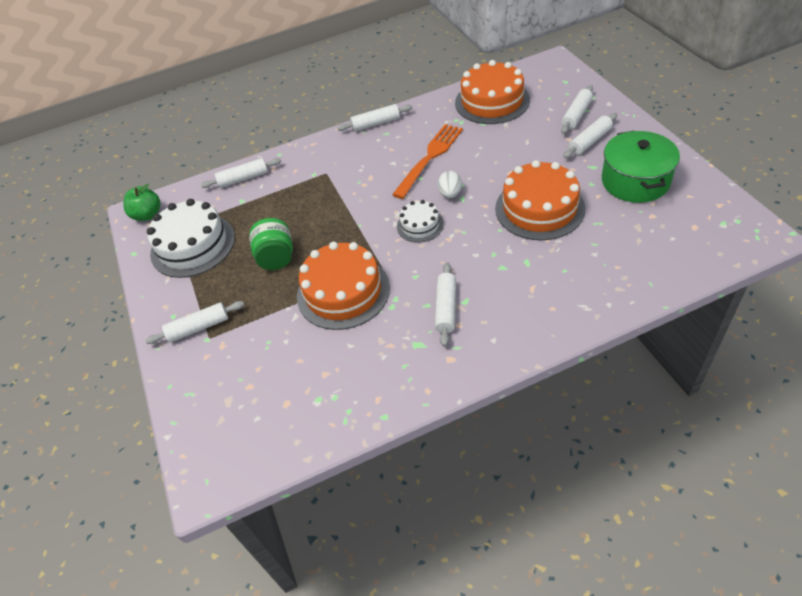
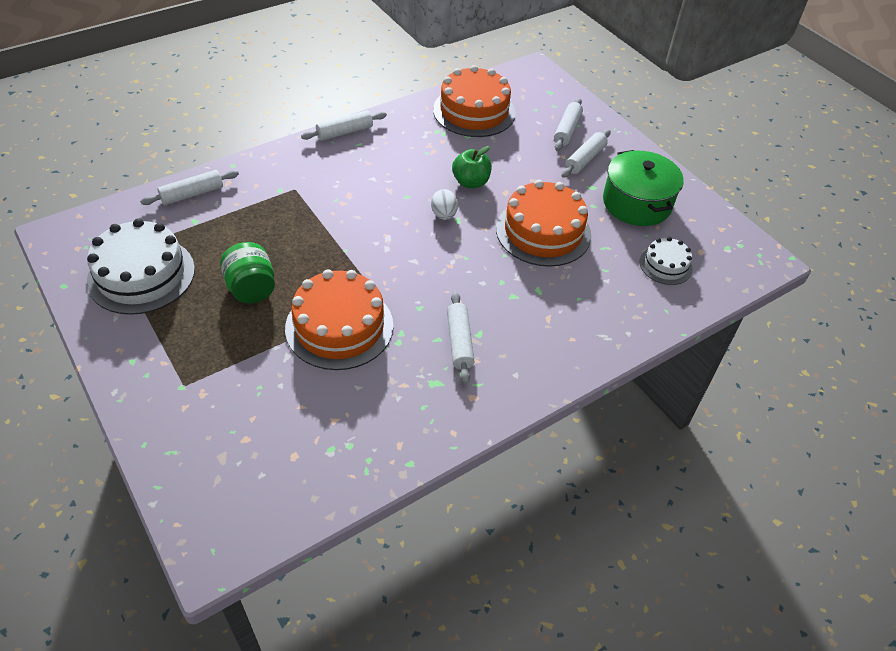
camera: 20 degrees left, 0 degrees up
green apple [123,184,161,221] -> green apple moved to [452,146,492,188]
white rolling pin [145,301,244,344] -> none
orange fork [392,124,463,199] -> none
white cake [397,200,444,243] -> white cake moved to [640,237,693,285]

